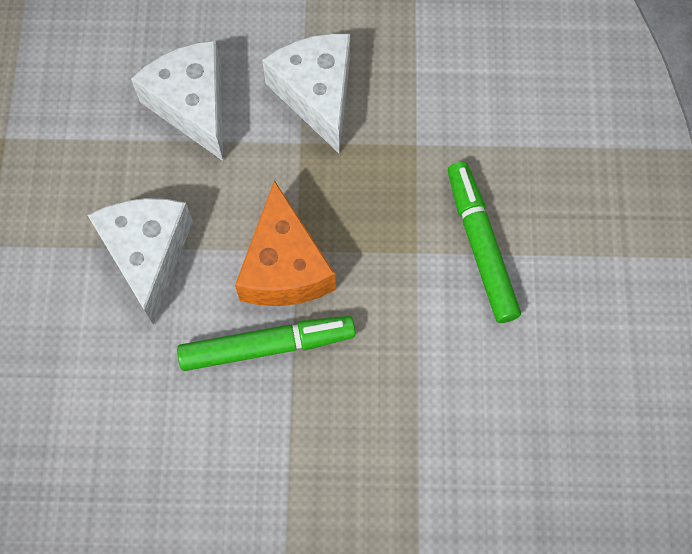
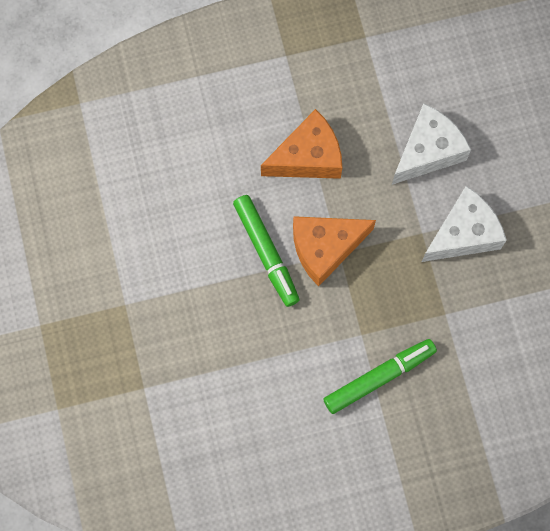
camera: 75 degrees right, 5 degrees up
white cheese [88,198,193,325] -> orange cheese [261,109,342,179]

